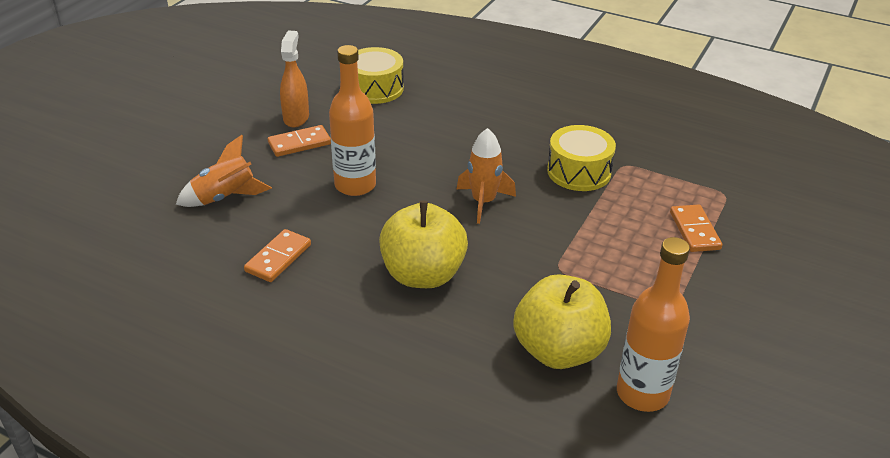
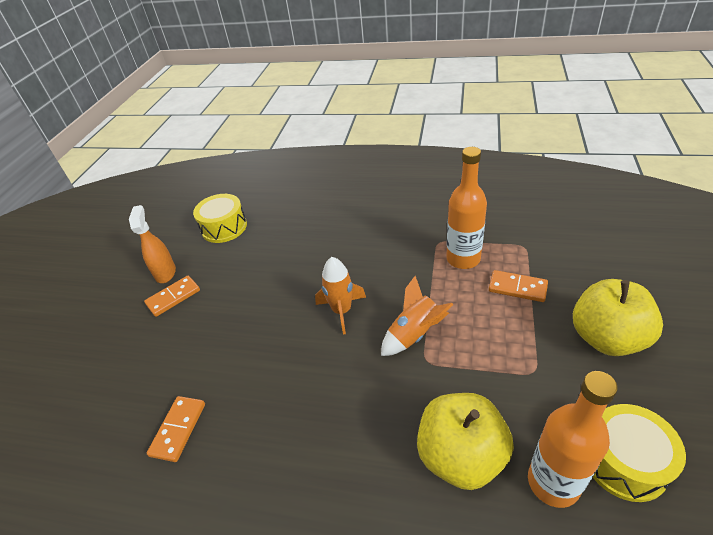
camera: 10 degrees left, 5 degrees up
orange rocket [176,135,272,207] -> orange rocket moved to [381,276,454,356]
orange bottle [329,45,376,196] -> orange bottle moved to [446,147,487,269]
yellow apple [379,201,468,288] -> yellow apple moved to [573,279,663,356]
yellow drum [547,125,616,191] -> yellow drum moved to [593,404,686,502]
orange domino [670,205,722,252] -> orange domino turned 45 degrees counterclockwise [489,270,548,302]

